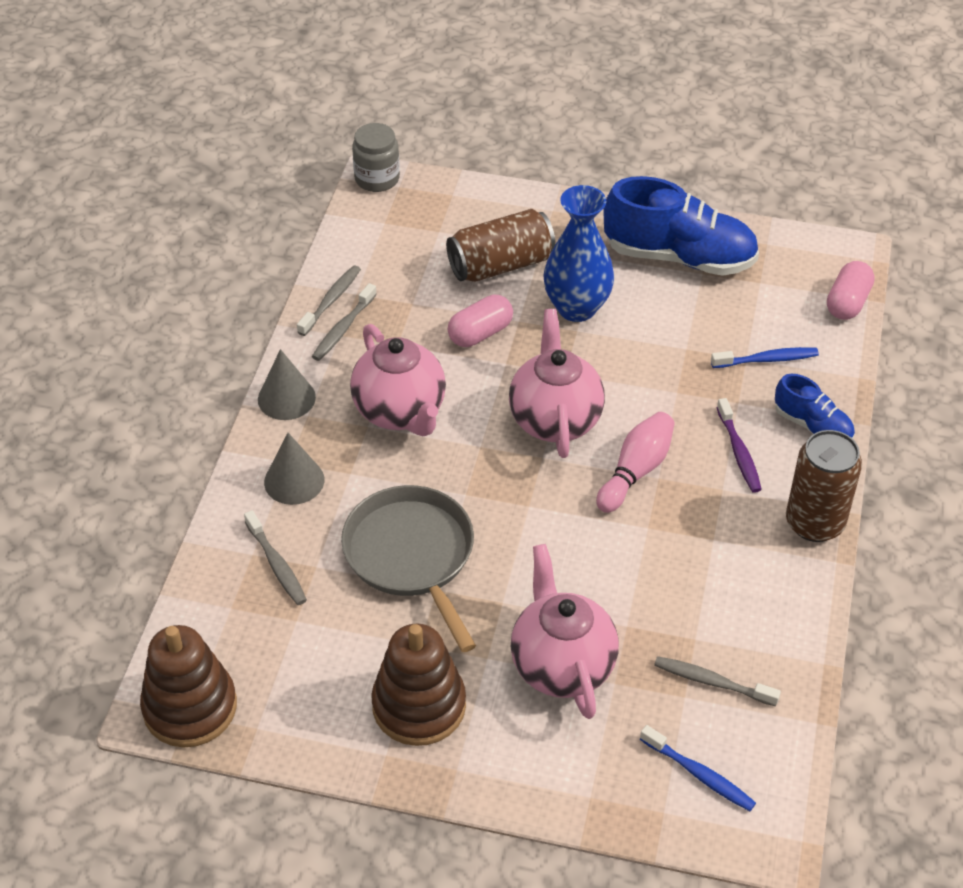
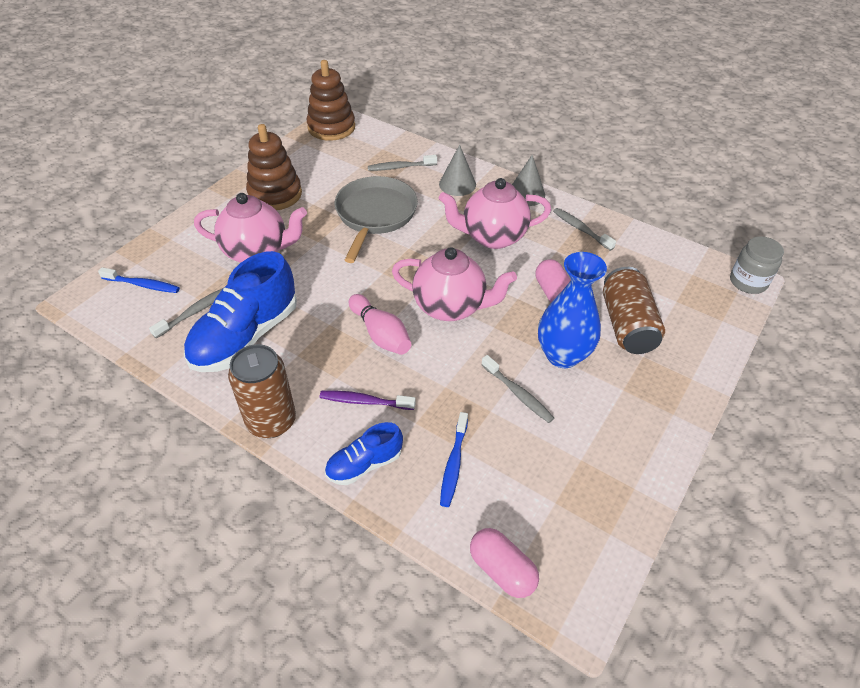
camera: 110 degrees right, 0 degrees up
grey toothbrush [297,265,361,336] -> grey toothbrush moved to [481,355,554,423]
grey pan [341,485,476,652] -> grey pan turned 75 degrees counterclockwise [334,176,418,263]
blue shoe [604,176,759,276] -> blue shoe moved to [184,251,297,372]
blue toothbrush [640,725,756,811] -> blue toothbrush turned 135 degrees counterclockwise [98,267,180,293]

